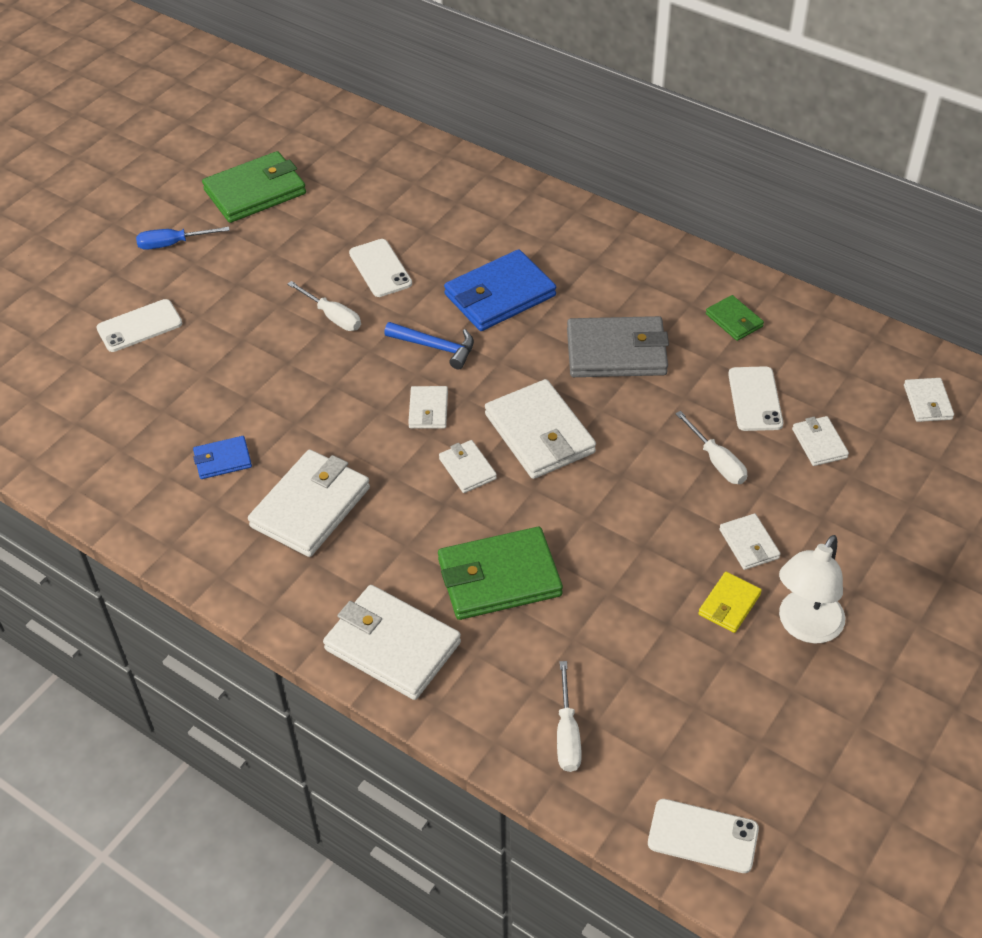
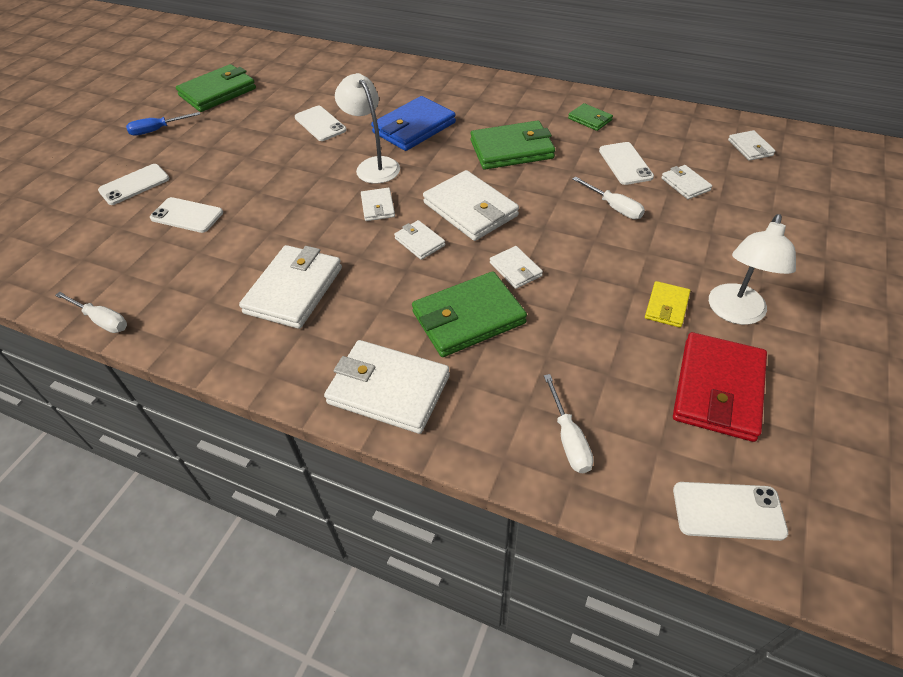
camera: 10 degrees left, 0 degrees up
blue wallet [193,436,252,479] -> none
white screwdriver [287,281,361,331] -> white screwdriver moved to [55,292,127,333]
blue hammer [384,322,474,369] -> white lamp [335,73,400,184]
grey wallet [567,316,669,377] -> green wallet [470,120,555,170]
white wallet [719,514,780,570] -> white wallet moved to [490,246,543,289]
none -> white phone [150,197,223,233]
none -> red wallet [673,332,767,442]

